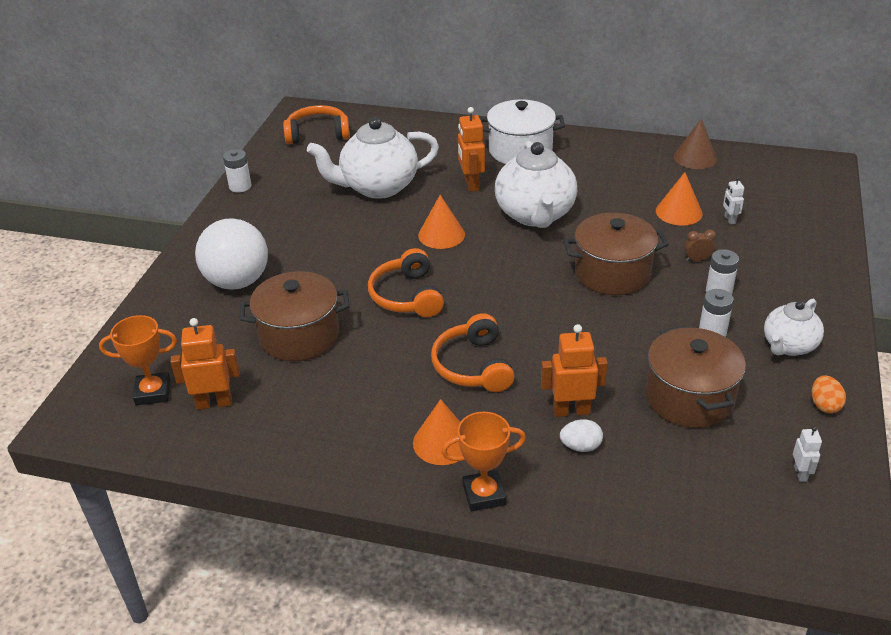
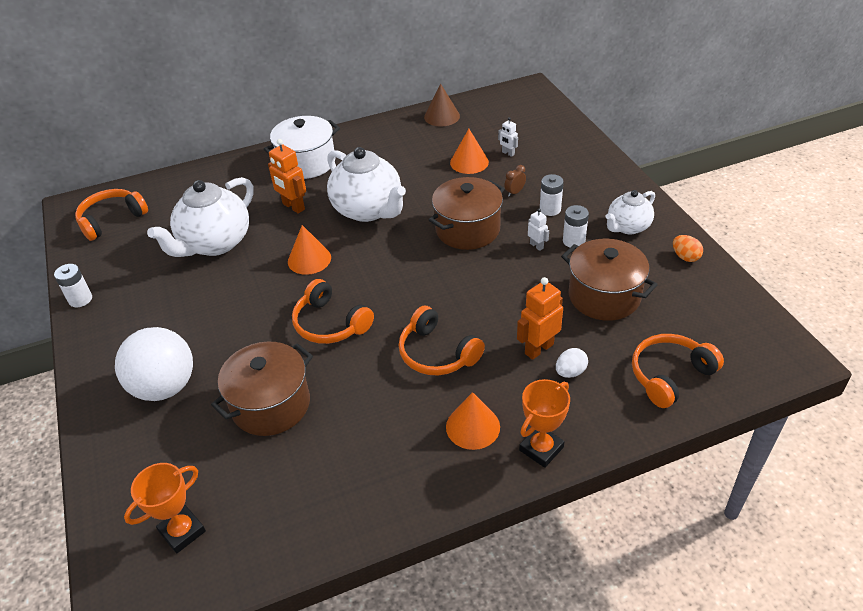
camera: 35 degrees left, 5 degrees up
orange robot [170,318,240,410] -> none
white teapot [764,299,824,356] -> white teapot turned 45 degrees clockwise [605,190,655,234]
white robot [793,426,822,482] -> white robot moved to [528,208,549,251]
none -> orange headphones [632,334,724,408]

